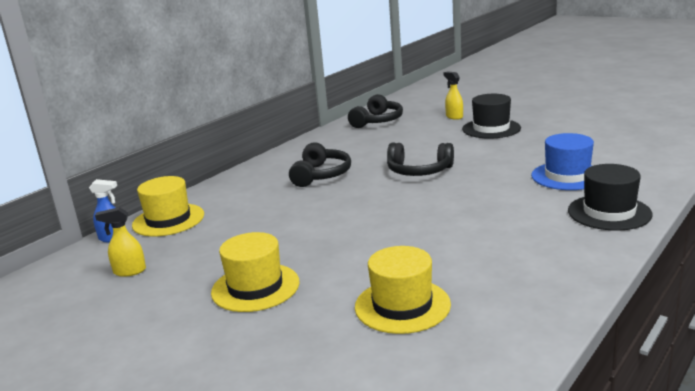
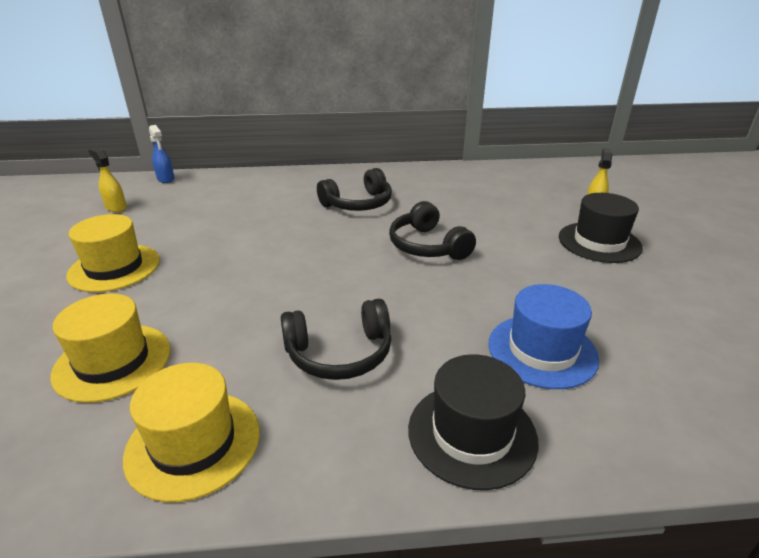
camera: 45 degrees right, 10 degrees up
yellow hat [132,176,204,236] -> yellow hat moved to [123,363,260,502]
black headphones [348,94,403,128] -> black headphones moved to [281,298,392,380]

